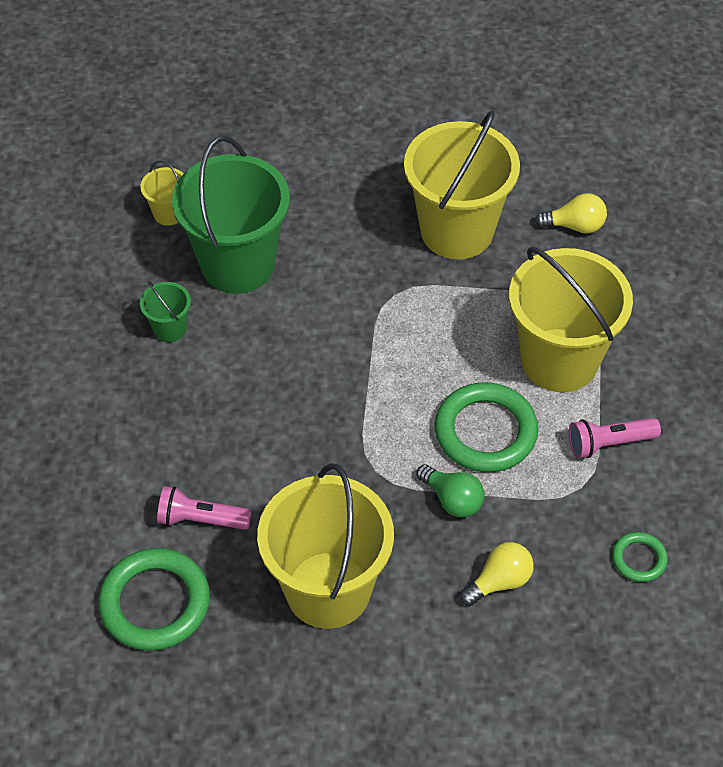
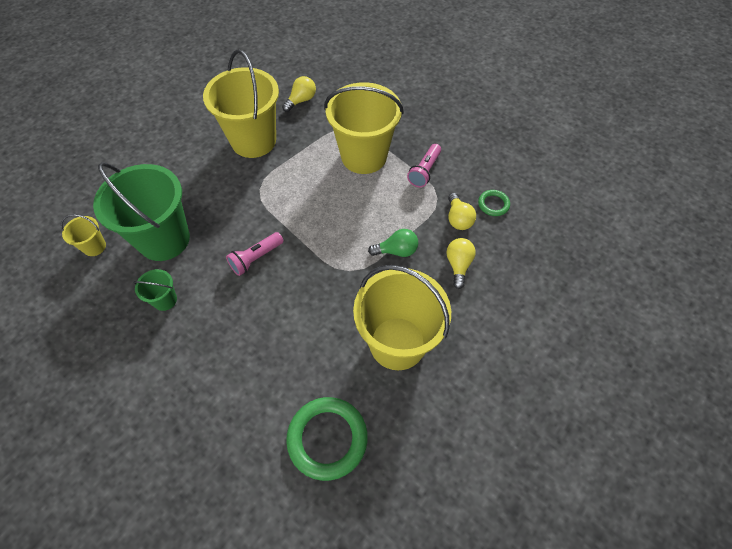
camera: 50 degrees left, 5 degrees up
pink flashlight [157,486,252,530] -> pink flashlight moved to [226,232,284,276]
green ring [435,382,539,472] -> none
none -> yellow light bulb [448,193,476,230]

